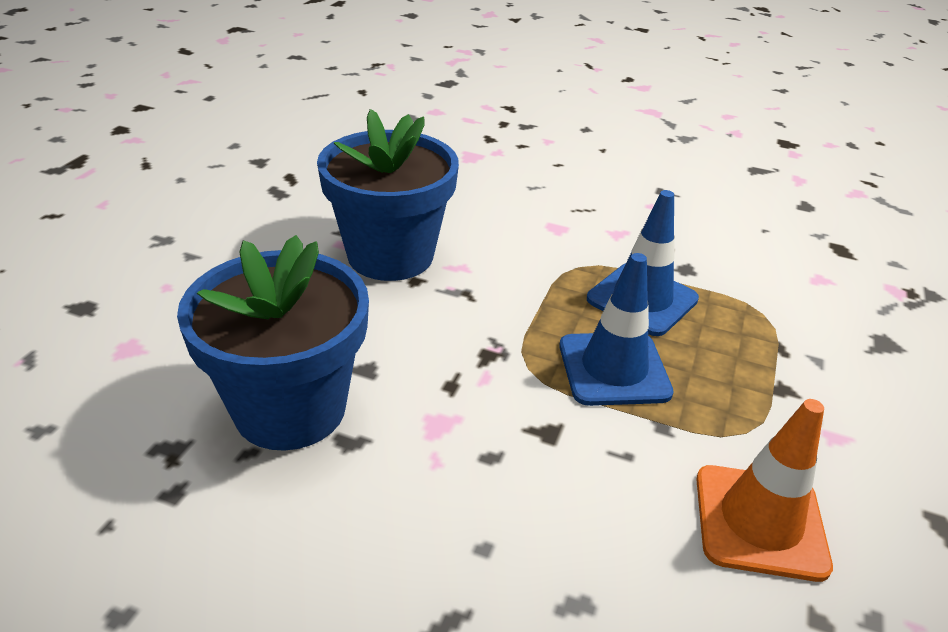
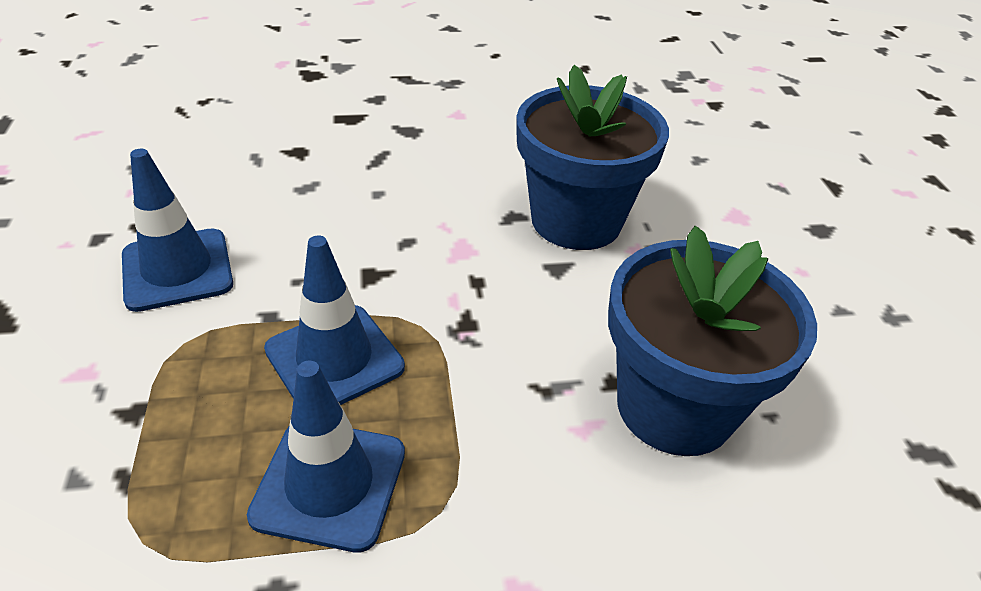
camera: 150 degrees right, 5 degrees up
orange traffic cone [696,399,833,582] -> blue traffic cone [122,149,233,312]

